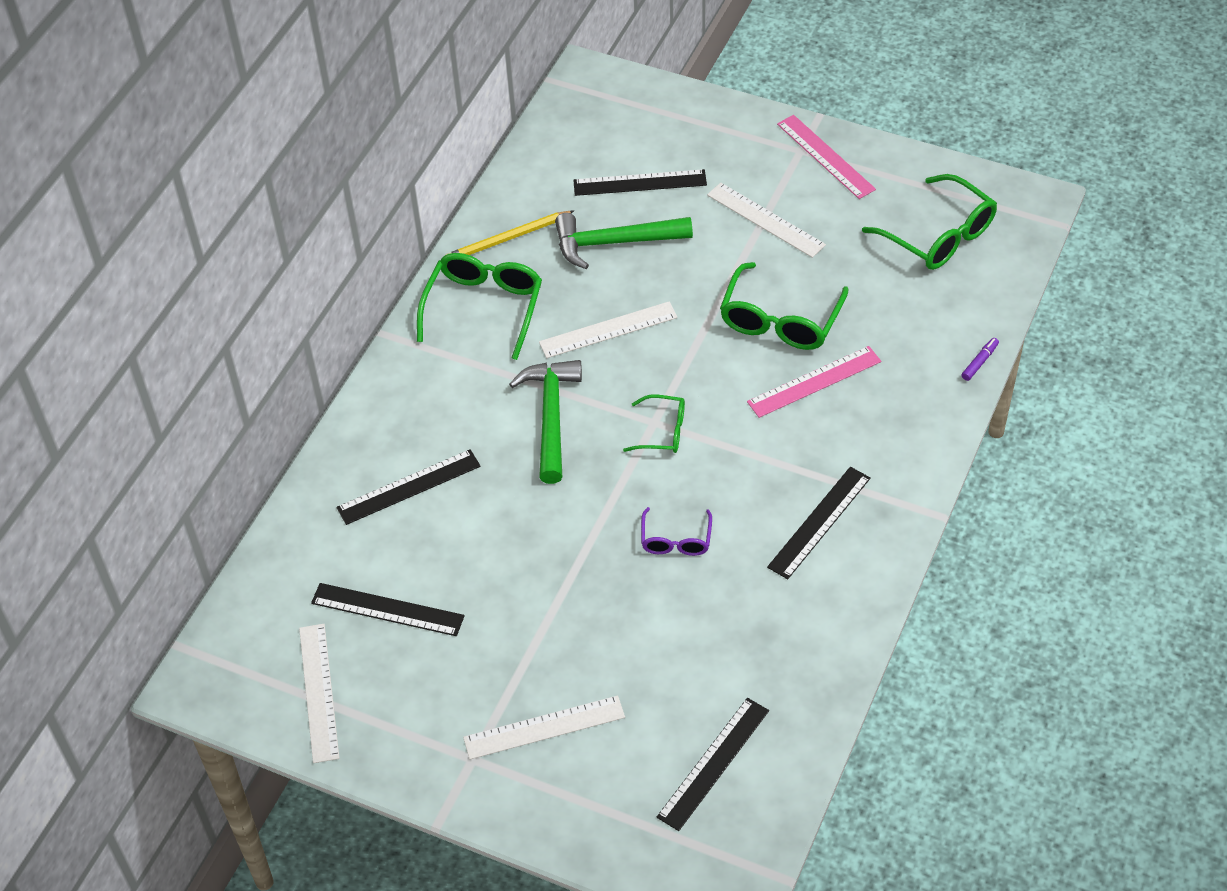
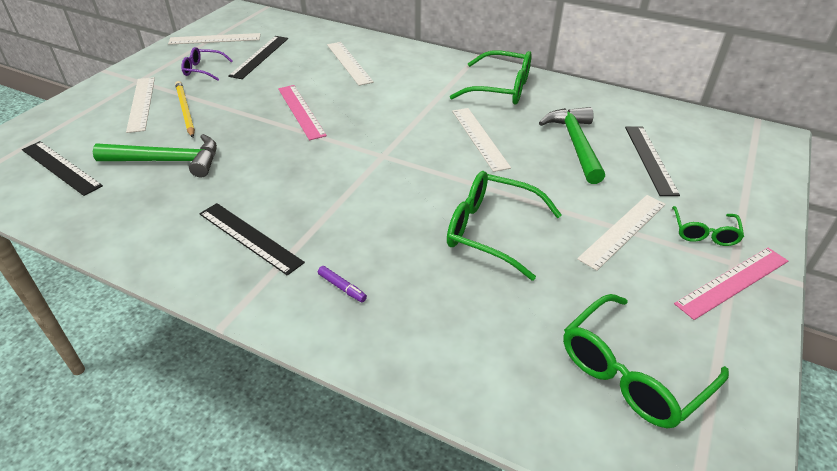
camera: 90 degrees right, 10 degrees down
black ruler [337,449,481,525] -> white ruler [327,42,374,86]
yellow pencil [446,211,574,255] -> yellow pencil moved to [175,81,195,138]
green hammer [509,360,582,484] -> green hammer moved to [93,134,217,178]
green glasses [623,395,685,453] -> green glasses moved to [672,206,744,246]
purple glasses [641,507,712,556] -> purple glasses moved to [181,47,233,81]
pink ruler [747,346,881,418] -> pink ruler moved to [278,85,327,140]
purple marker [962,338,999,381] -> purple marker moved to [318,266,367,302]

